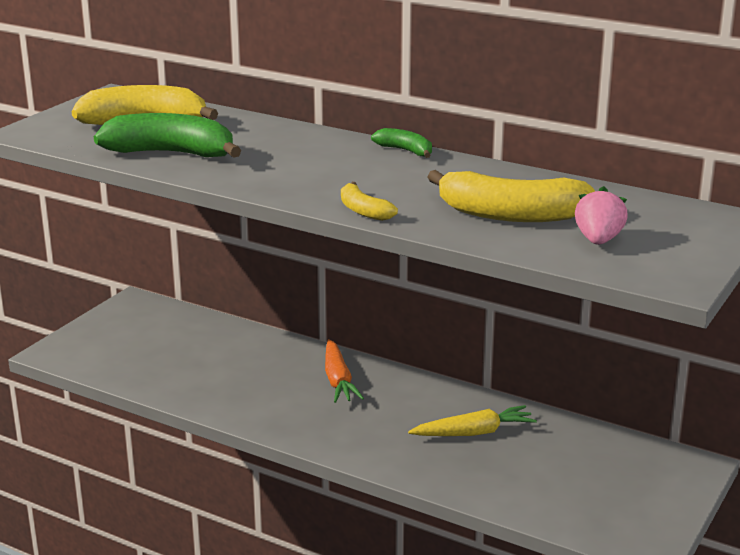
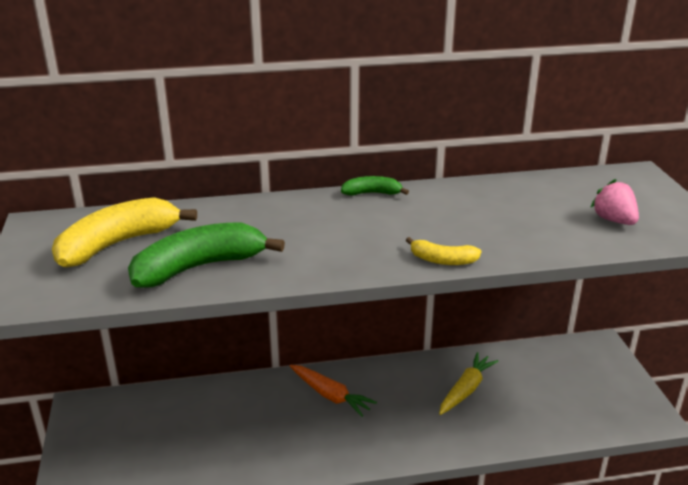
camera: 40 degrees left, 5 degrees up
yellow banana [428,170,595,222] -> none

